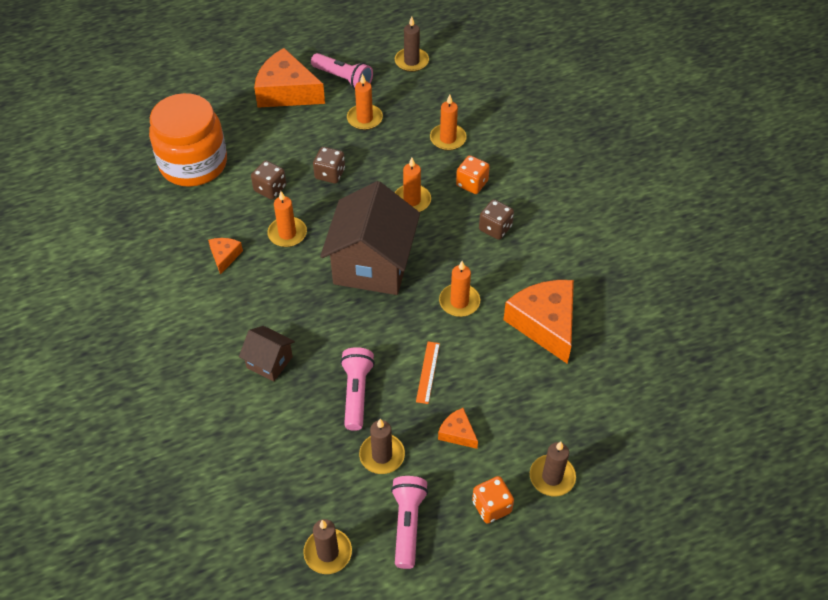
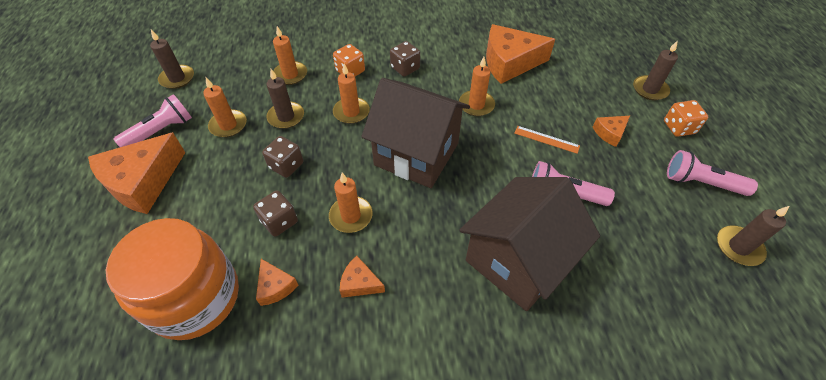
camera: 75 degrees left, 0 degrees up
brown house [239,326,295,382] -> brown house [460,177,600,311], size x2.07
brown candle [359,419,405,474] -> brown candle moved to [266,69,304,129]
none -> orange cheese [256,259,298,306]

